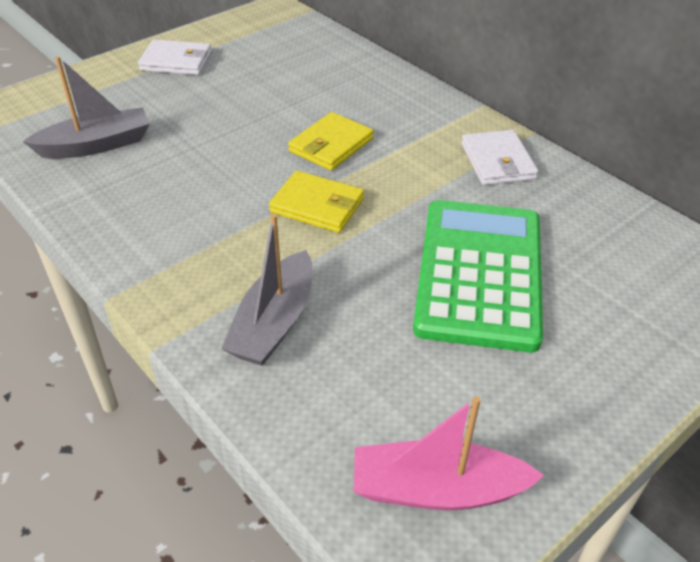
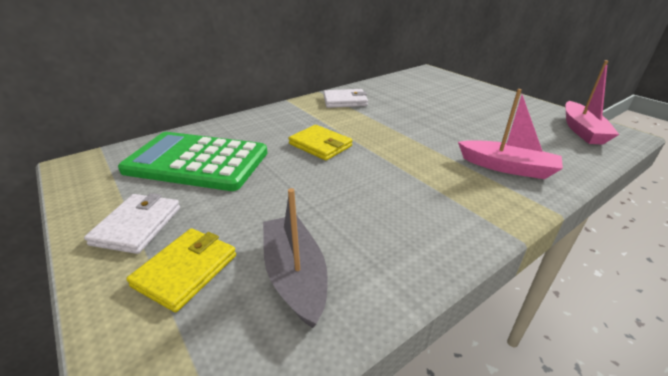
camera: 85 degrees left, 10 degrees down
grey boat [221,214,313,366] -> pink boat [458,89,563,179]
yellow wallet [269,171,364,233] -> yellow wallet moved to [126,228,236,312]
green calculator [413,200,543,353] -> green calculator moved to [118,132,268,191]

